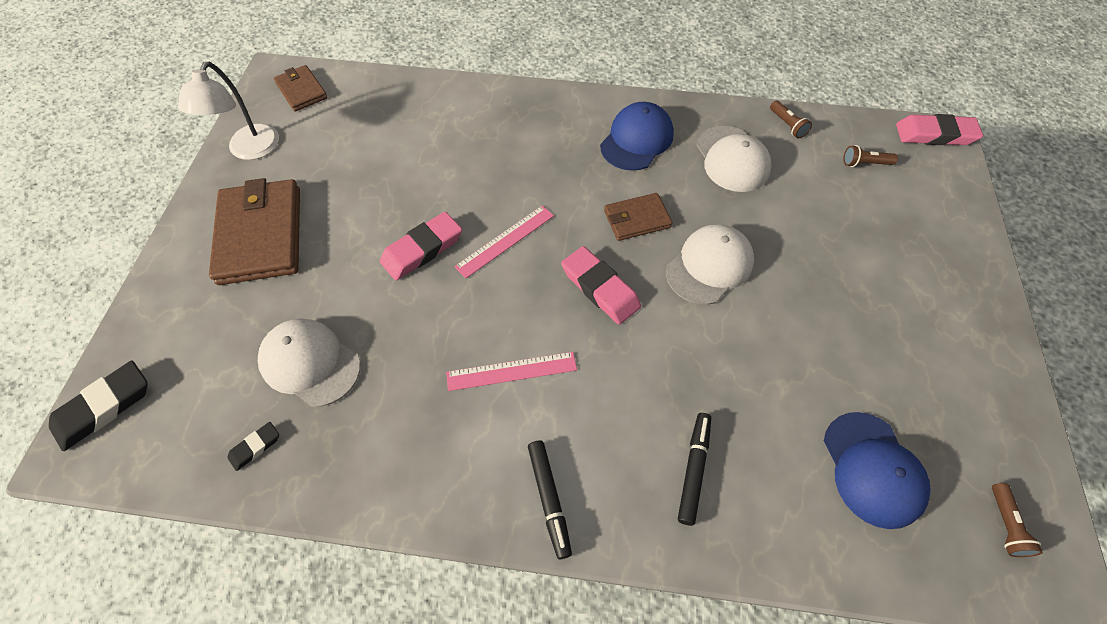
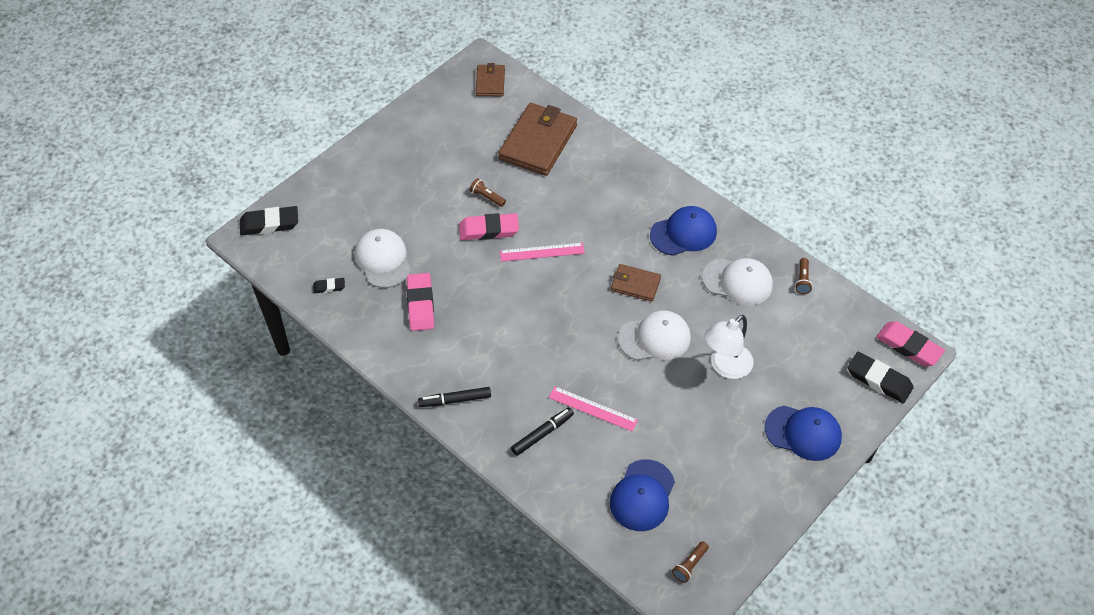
camera: 35 degrees right, 5 degrees down
white lamp [178,62,279,160] -> white lamp moved to [704,315,754,379]
brown wallet [209,178,300,285] -> brown wallet moved to [498,103,577,176]
pink ruler [446,352,577,391] -> pink ruler moved to [549,386,638,432]
black marker [528,440,572,559] -> black marker turned 60 degrees clockwise [418,387,491,407]
pink eraser [561,246,641,325] -> pink eraser moved to [407,273,434,331]
white cap [696,126,772,192] -> white cap turned 90 degrees counterclockwise [702,258,773,306]
brown flashlight [843,145,898,167] -> brown flashlight moved to [470,178,506,207]
none -> blue cap [765,406,842,461]
none -> black eraser [848,352,914,404]

